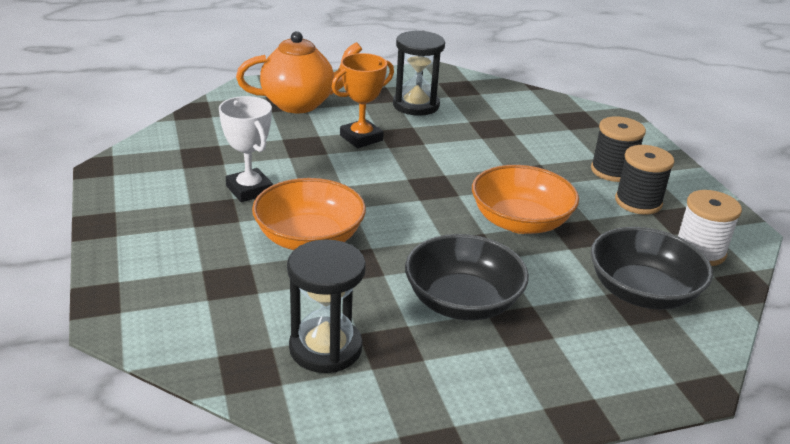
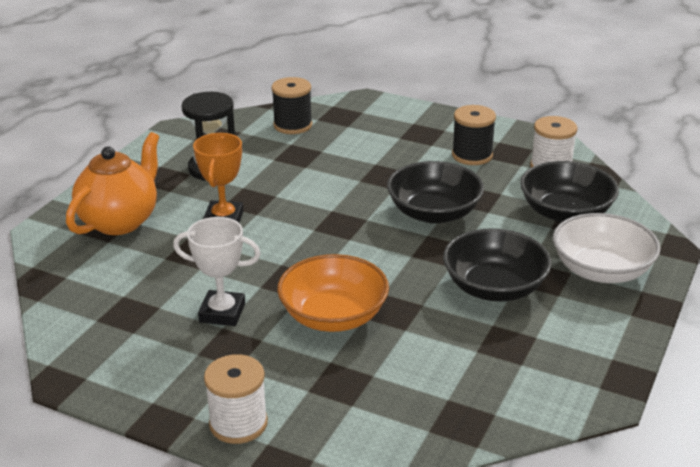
camera: 45 degrees left, 0 degrees up
black hourglass [287,239,366,373] -> none
orange bowl [472,165,579,234] -> black bowl [387,161,484,224]
black spool [591,116,646,182] -> black spool moved to [271,77,312,134]
none -> white spool [204,354,268,444]
none -> white bowl [553,213,661,283]

